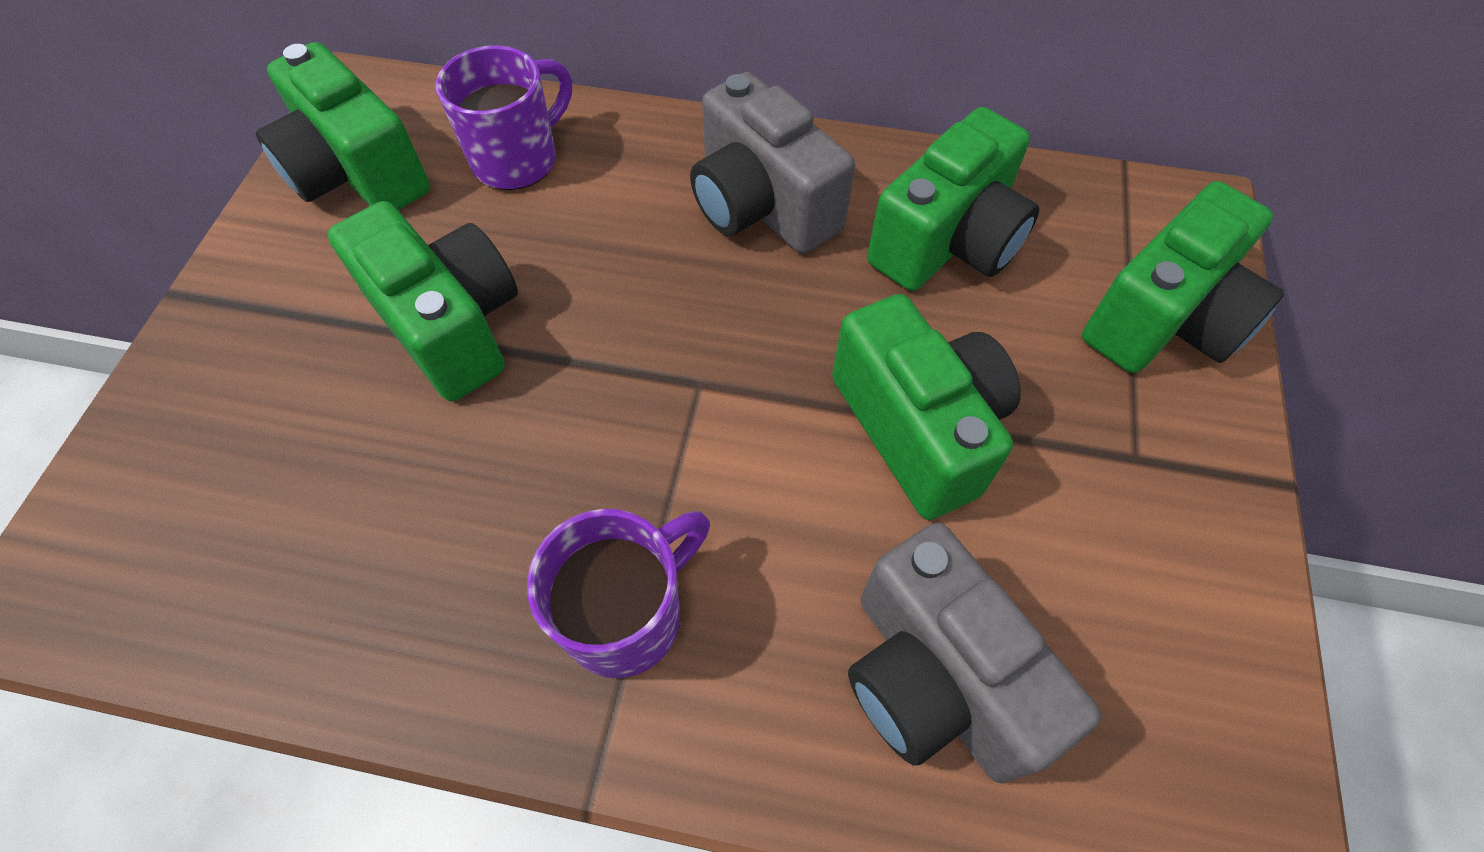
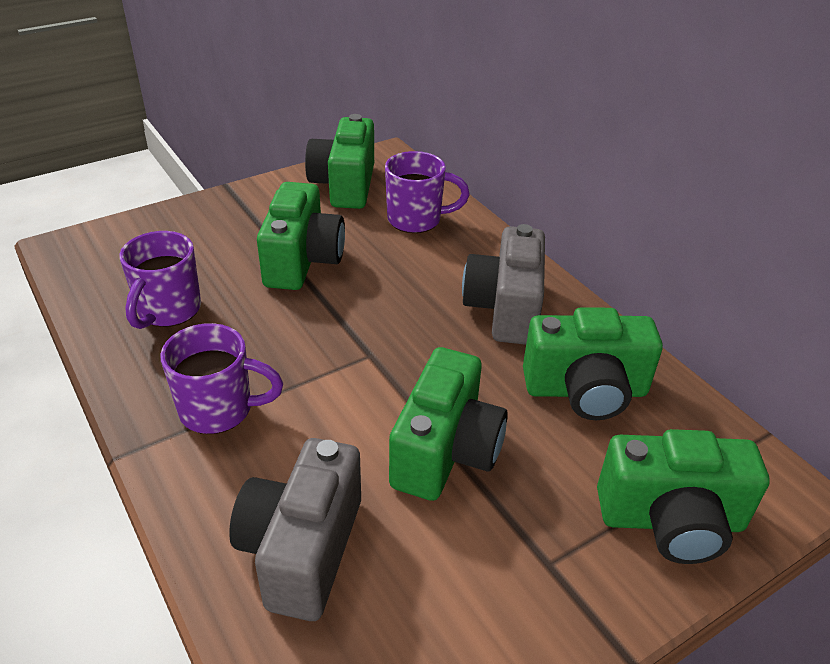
camera: 45 degrees right, 20 degrees down
none -> purple mug [120,231,201,329]

